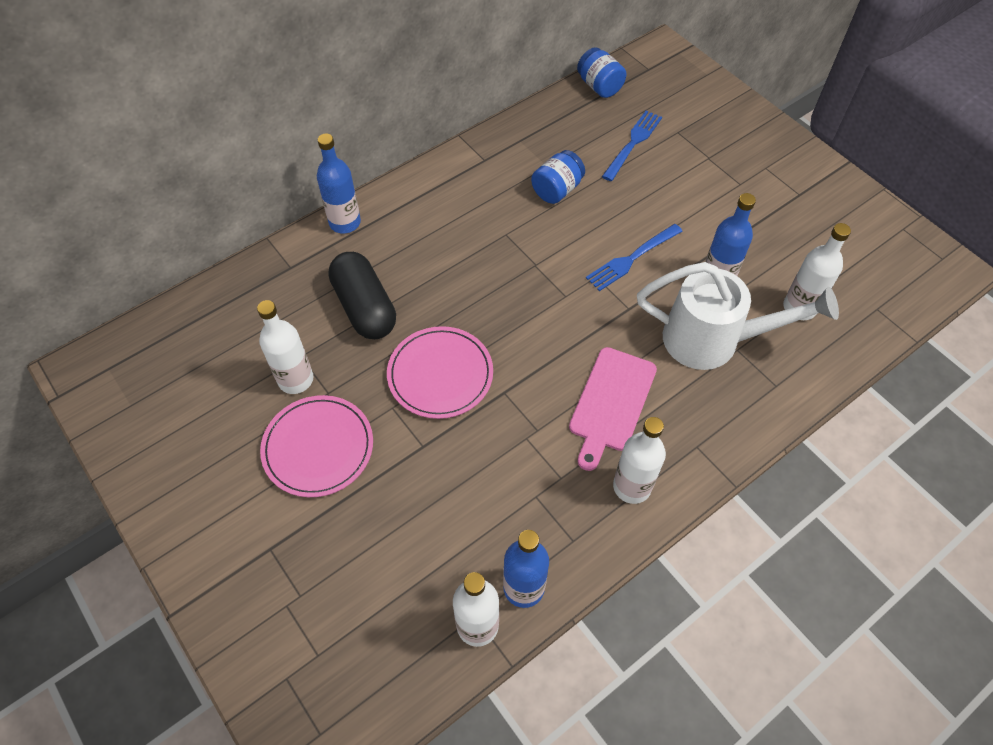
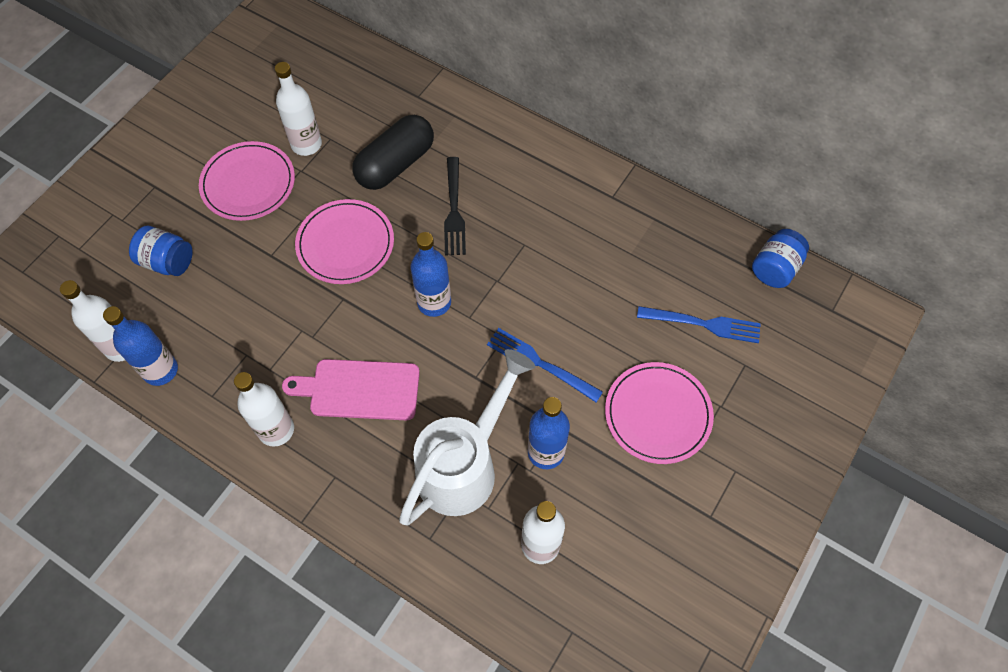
camera: 70 degrees right, 5 degrees up
blue bottle [317,133,361,233] -> blue bottle moved to [411,232,451,317]
blue jar [531,150,585,204] -> blue jar moved to [129,226,193,276]
white watering can [637,262,839,370] -> white watering can turned 135 degrees counterclockwise [399,349,535,525]
none -> black fork [444,157,466,255]
none -> pink plate [605,362,714,464]

